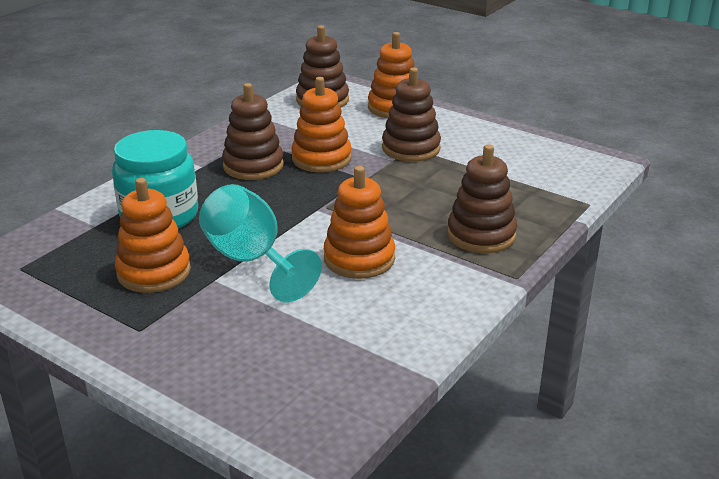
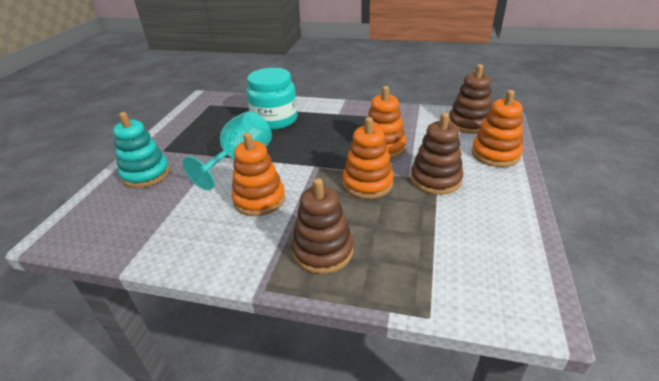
camera: 70 degrees right, 5 degrees up
orange stacking toy [115,178,191,293] -> orange stacking toy moved to [343,117,394,199]
brown stacking toy [222,83,284,180] -> none
none -> turquoise stacking toy [113,112,170,188]

